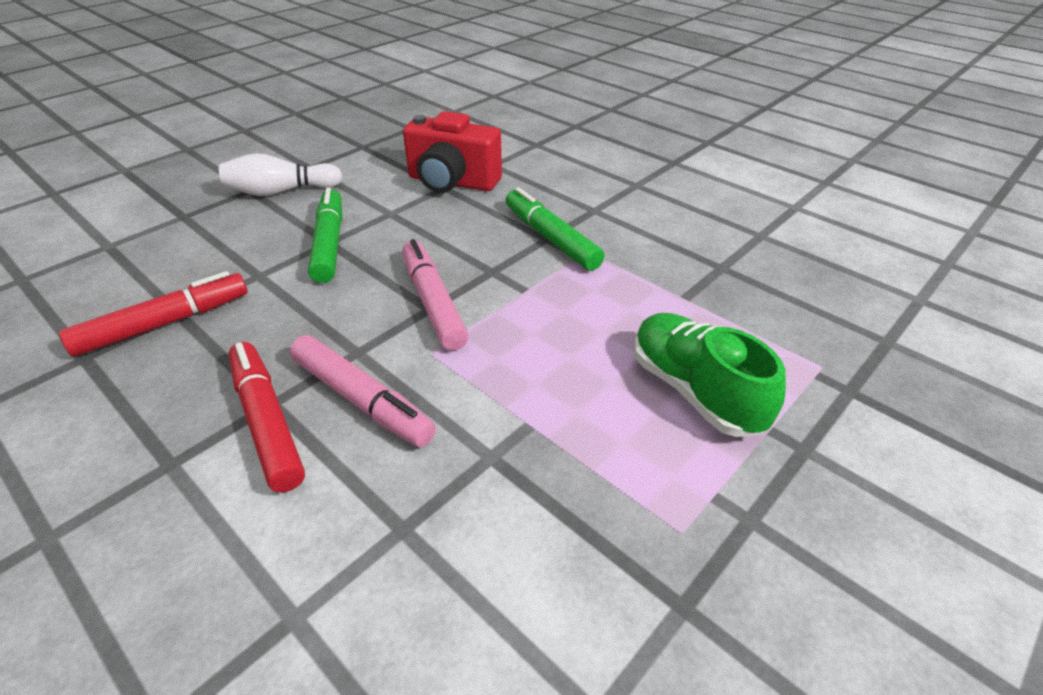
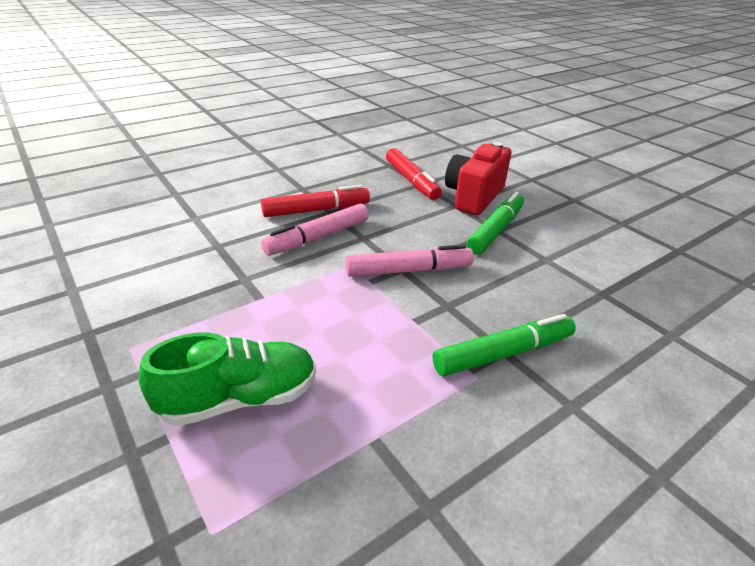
camera: 100 degrees right, 5 degrees down
white bowling pin [219,153,343,196] -> none
green marker [308,187,342,283] -> green marker turned 60 degrees counterclockwise [467,192,524,255]
red camera [403,111,502,193] -> red camera moved to [445,142,511,215]

